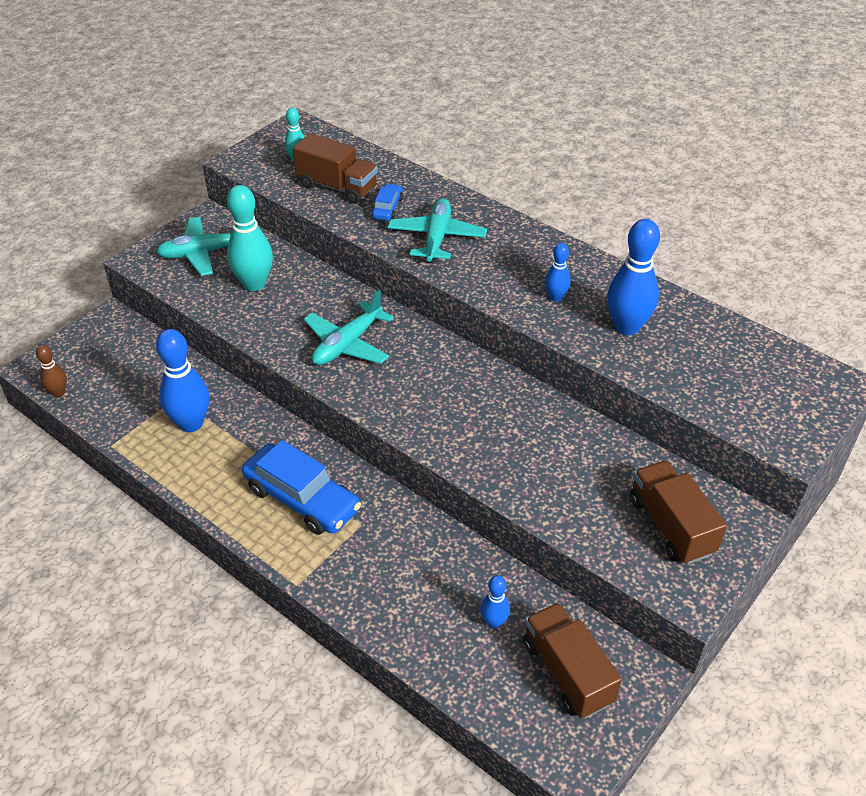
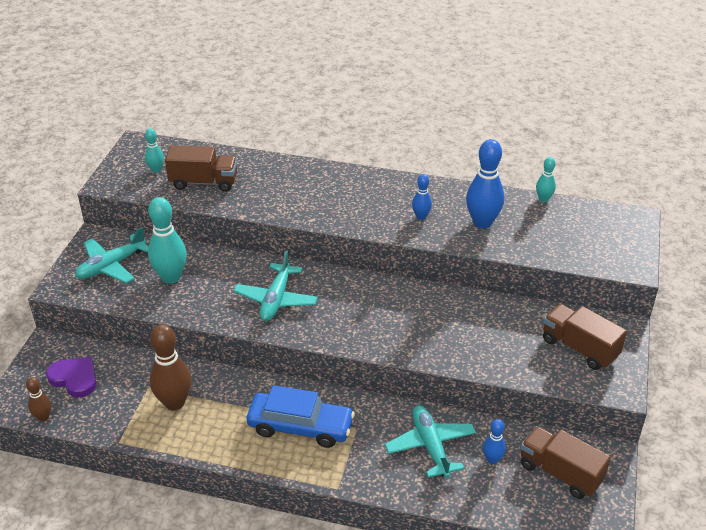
camera: 25 degrees left, 5 degrees down
blue bowling pin [156,329,209,432] -> brown bowling pin [150,324,192,411]
blue car [372,184,403,221] -> none
turquoise plane [388,198,487,263] -> turquoise plane moved to [385,405,476,478]
none -> purple heart [46,357,96,397]
none -> turquoise bowling pin [536,157,556,202]

